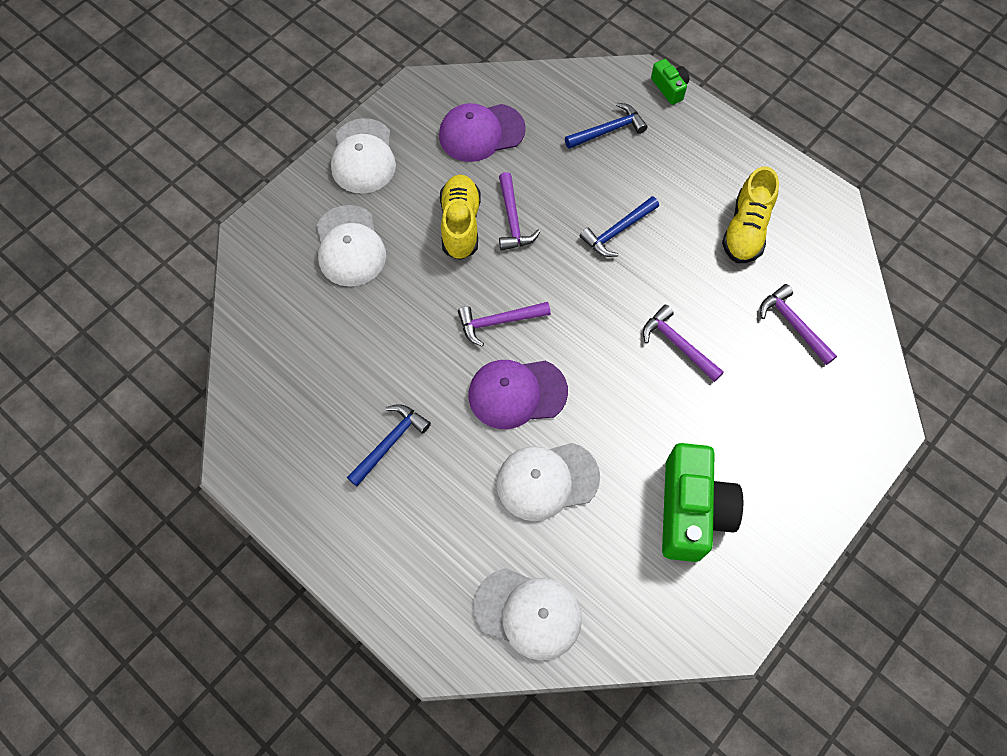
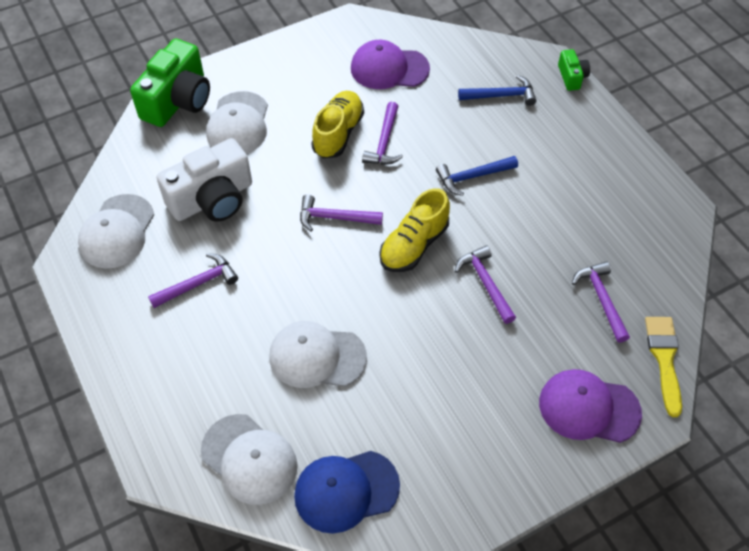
camera: 20 degrees right, 10 degrees down
white cap [331,118,396,194] -> white cap moved to [78,194,154,269]
blue hammer [347,404,431,486] -> purple hammer [148,253,238,308]
purple cap [468,360,568,429] -> purple cap moved to [539,369,642,443]
green camera [662,443,743,562] -> green camera moved to [130,38,210,127]
yellow shoe [722,166,779,263] -> yellow shoe moved to [380,188,450,272]
none -> white camera [157,138,252,222]
none -> blue cap [294,451,400,533]
none -> yellow brush [645,317,682,417]

